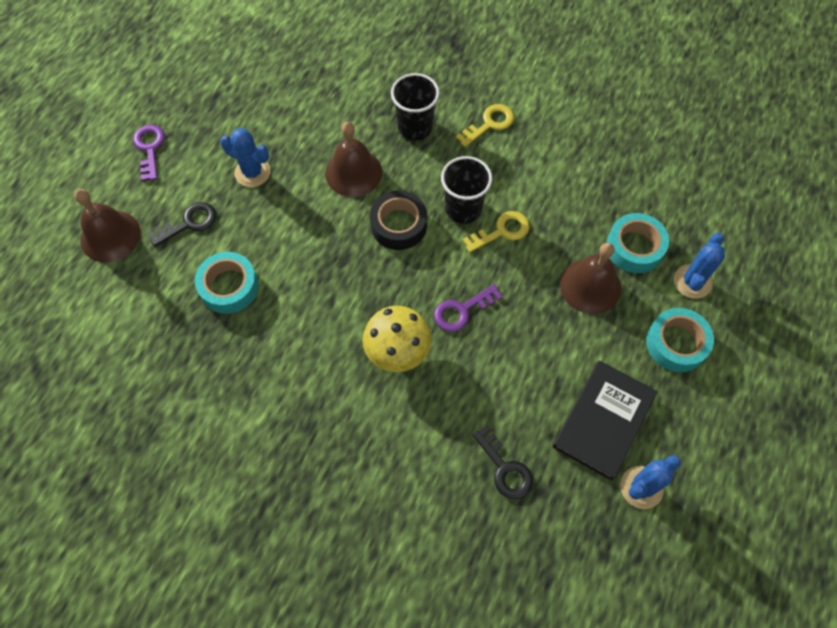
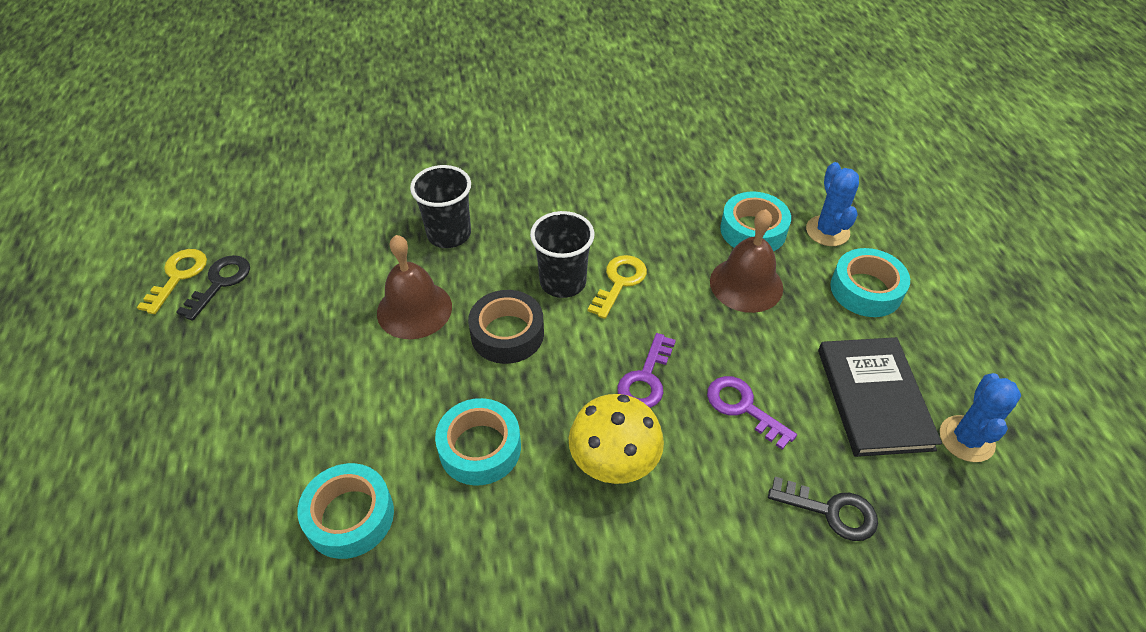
camera: 35 degrees left, 15 degrees down
brown bell [74,189,141,263] -> none
purple key [133,125,165,181] -> purple key moved to [707,376,797,450]
black key [148,202,216,247] -> black key moved to [176,255,250,321]
blue cactus [220,128,271,187] -> none
yellow key [456,104,514,147] -> yellow key moved to [137,249,207,314]
none -> turquoise tape [435,398,521,486]

